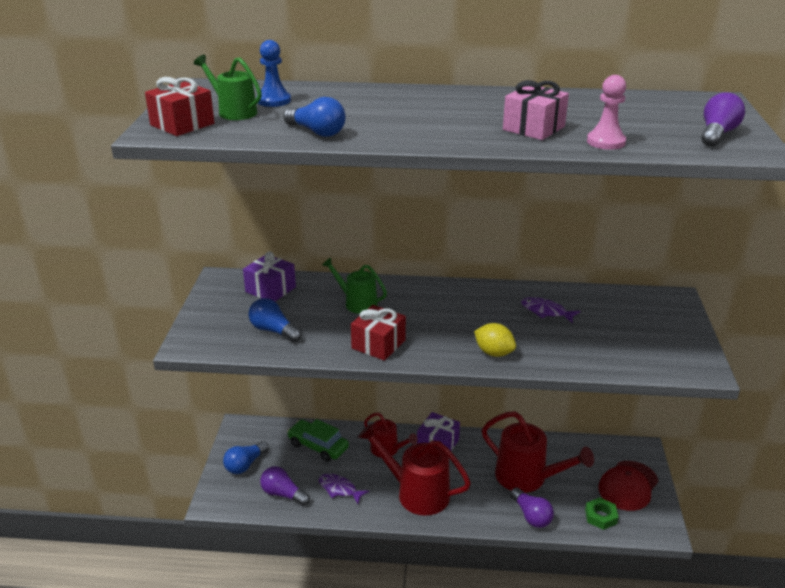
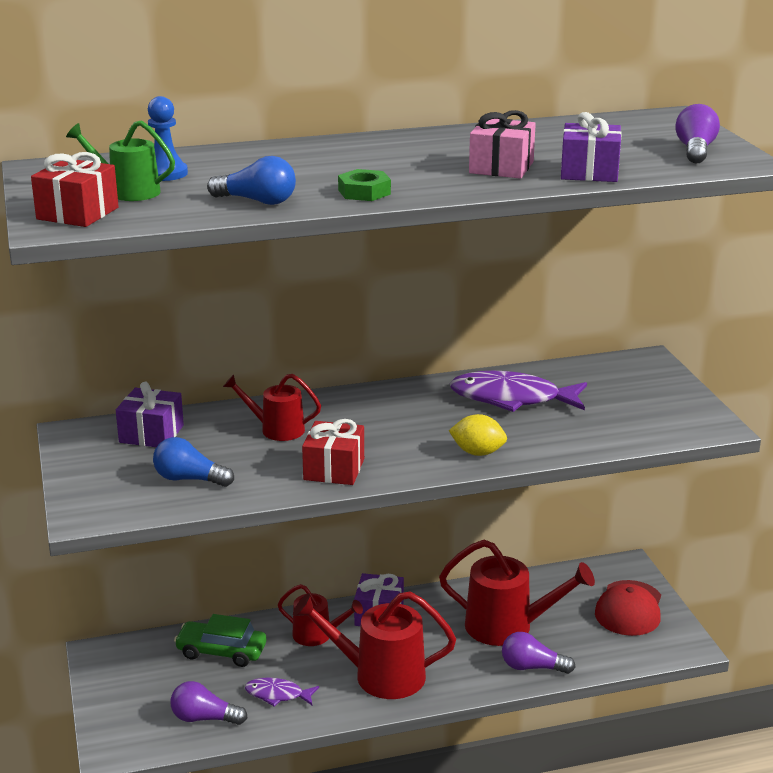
camera: 20 degrees left, 5 degrees down
blue light bulb [223,441,269,474] -> none
green watering can [322,257,387,314] -> red watering can [223,374,321,441]
purple light bulb [510,487,554,528] -> purple light bulb turned 150 degrees clockwise [502,632,576,674]
purple fish [521,297,580,323] -> purple fish [449,371,587,412], size x1.86
green nut [585,497,618,530] -> green nut moved to [338,169,391,201]
pink pawn [587,75,626,150] -> purple gift [561,112,622,182]

